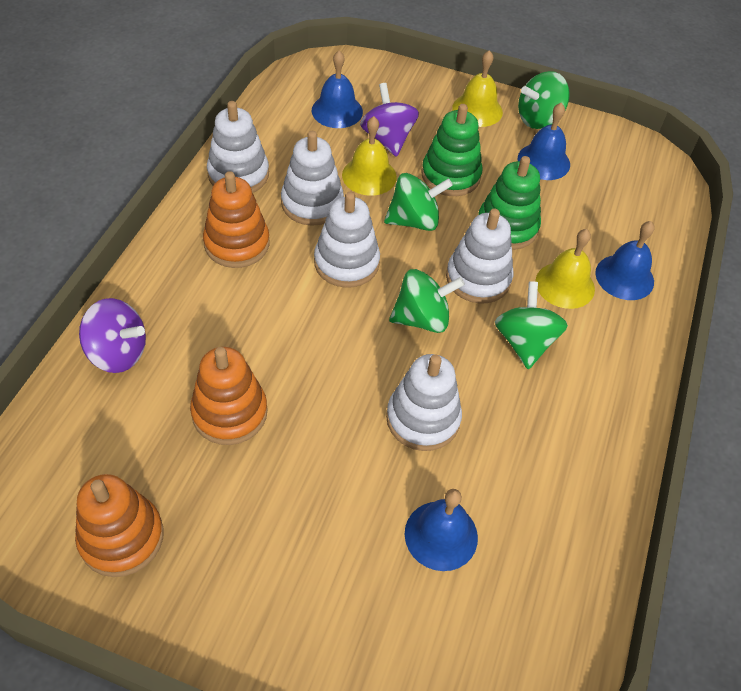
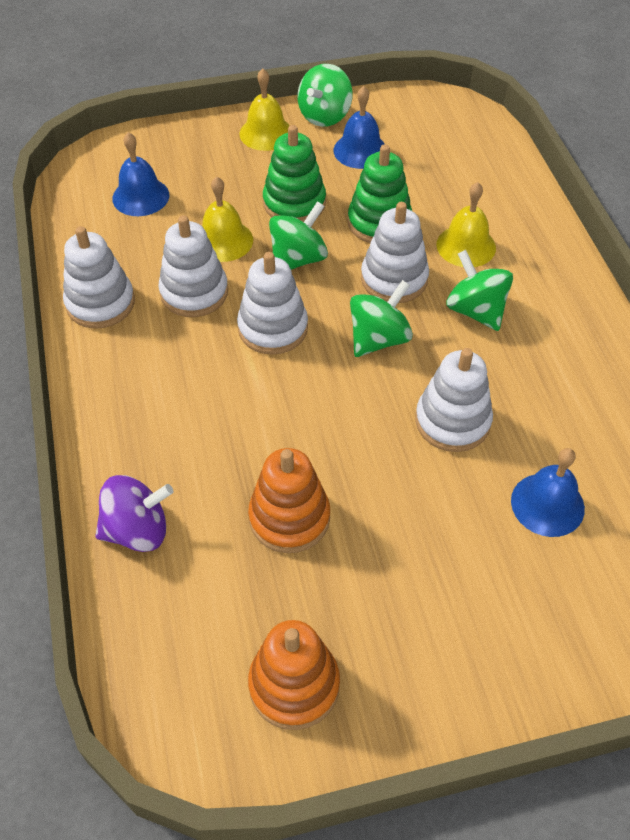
camera: 30 degrees left, 0 degrees up
orange stacking toy [203,171,269,268] -> none
purple spinning top [360,83,419,157] -> none
blue bell [595,221,655,300] -> none

